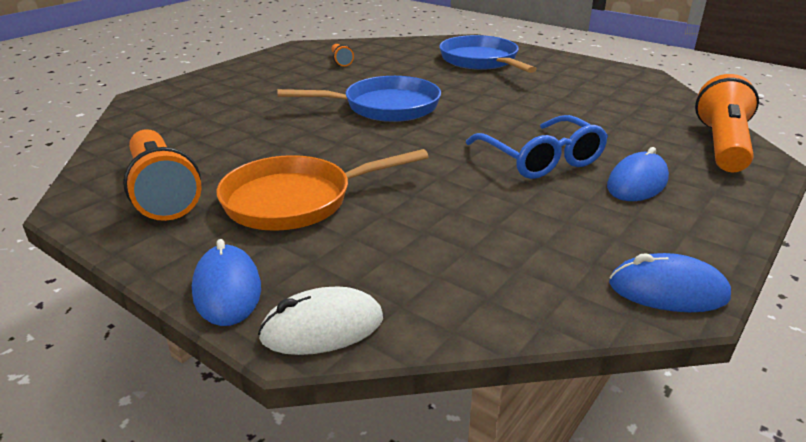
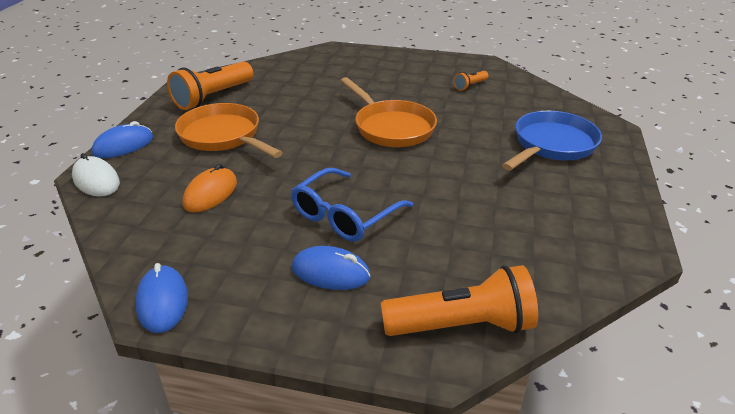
camera: 65 degrees right, 5 degrees up
blue pan [278,76,441,122] -> orange pan [341,77,437,147]
none -> orange mouse [182,164,237,212]

